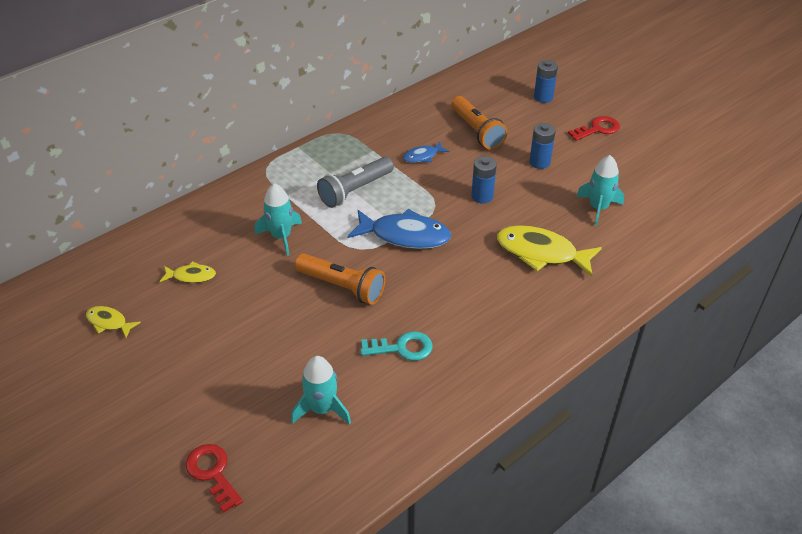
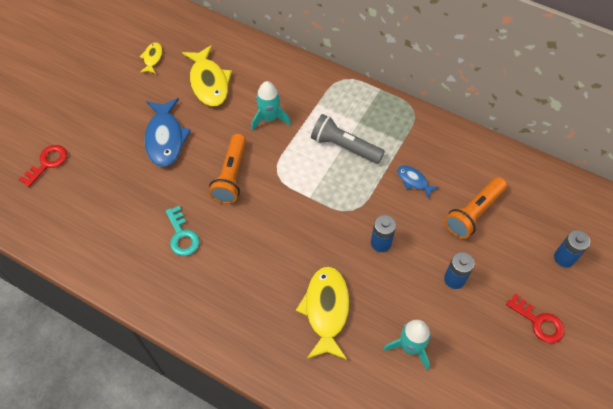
camera: 70 degrees right, 15 degrees up
yellow fish [160,261,216,283] -> yellow fish [182,45,232,107], size x1.94
turquoise rocket [291,356,351,425] -> none
blue fish [347,209,451,249] -> blue fish moved to [144,98,191,167]

